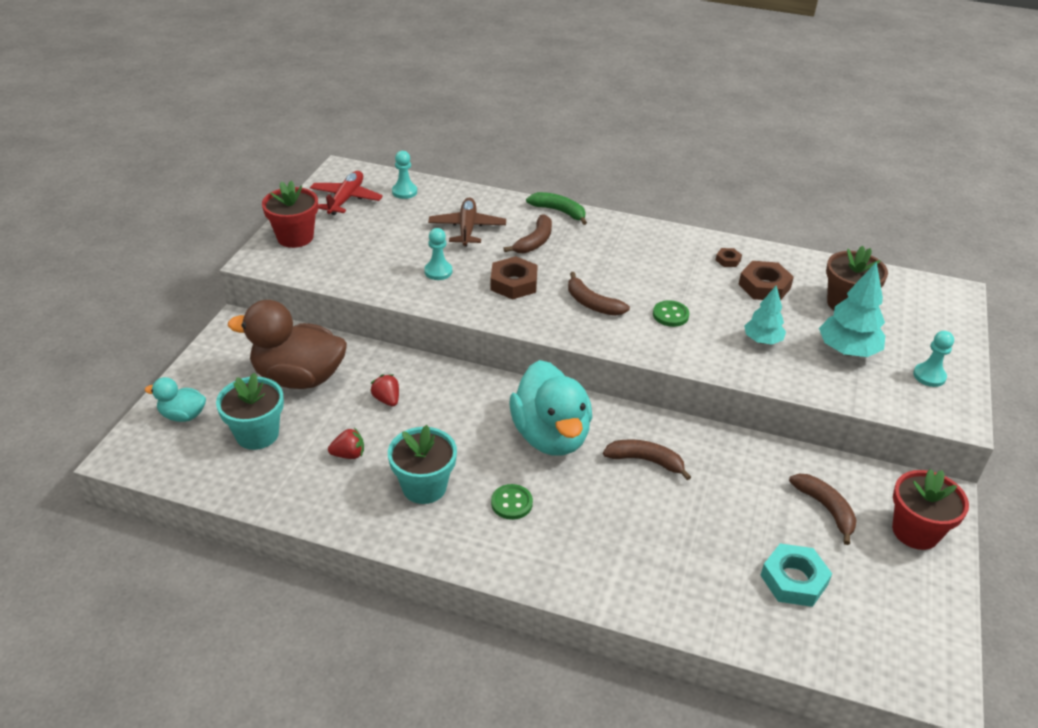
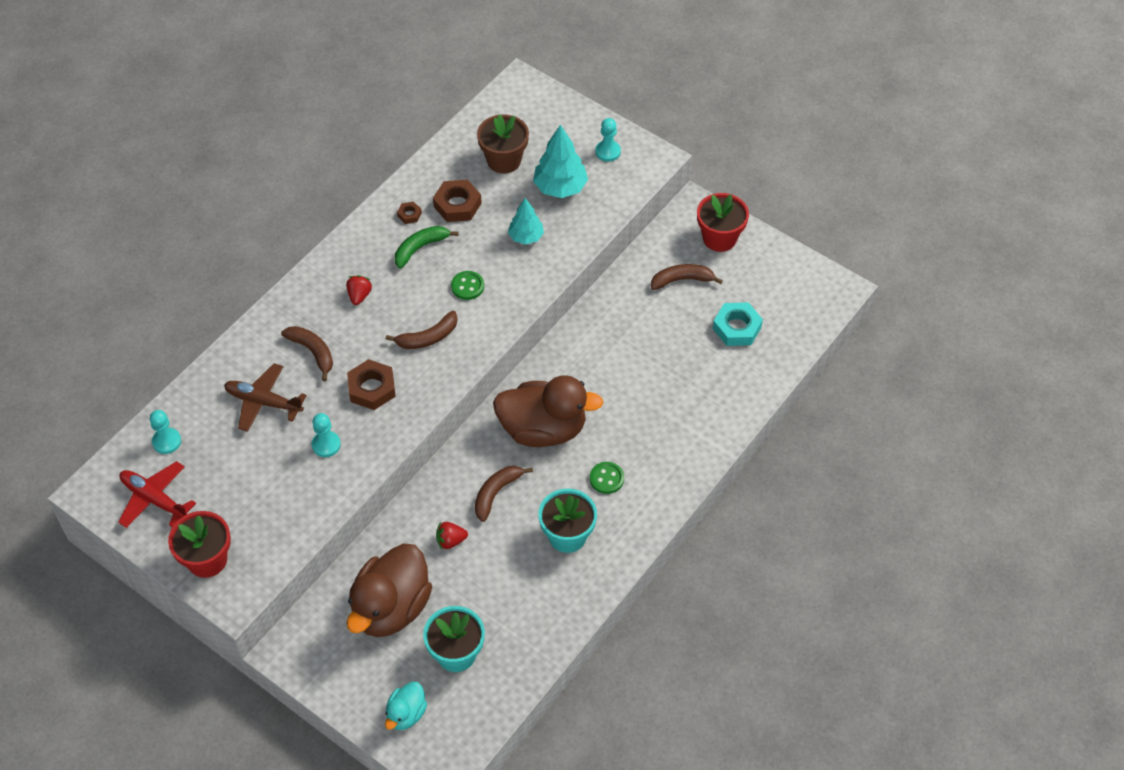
camera: 70 degrees left, 15 degrees up
red strawberry [328,428,364,459] -> red strawberry moved to [346,275,372,305]
turquoise duck [510,360,592,456] -> brown duck [493,375,604,447]
green banana [526,192,587,225] -> green banana moved to [395,226,459,269]
brown banana [603,439,691,480] -> brown banana moved to [475,466,533,522]

